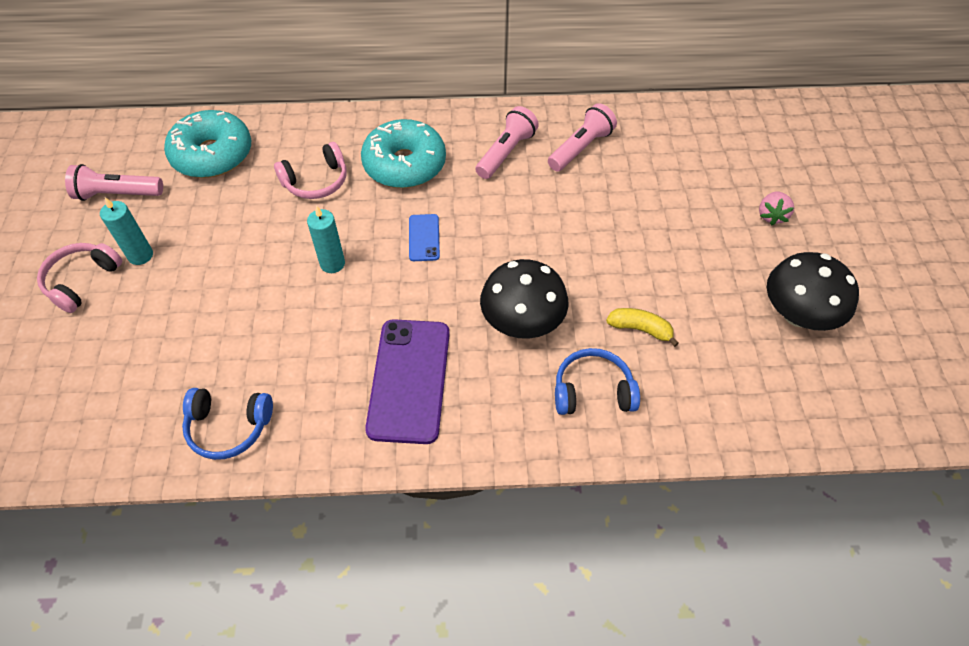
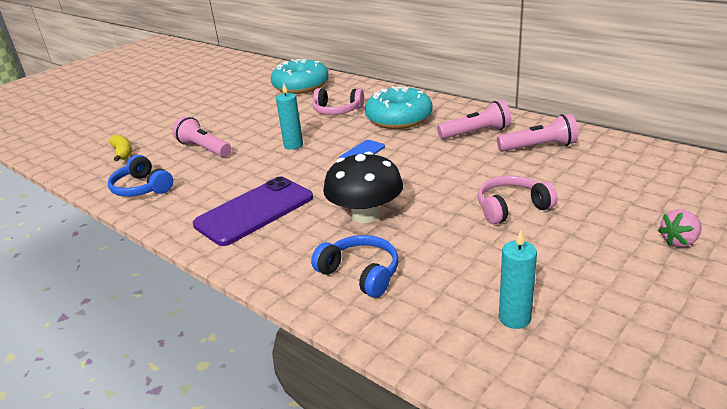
camera: 45 degrees right, 25 degrees down
pink headphones [37,243,122,313] -> pink headphones moved to [478,176,557,224]
pink flashlight [65,164,163,201] -> pink flashlight moved to [173,116,231,157]
turquoise candle [100,197,153,265] -> turquoise candle moved to [499,230,537,329]
yellow banana [606,308,679,347] -> yellow banana moved to [110,134,132,161]
black mushroom [767,252,859,331] -> none

